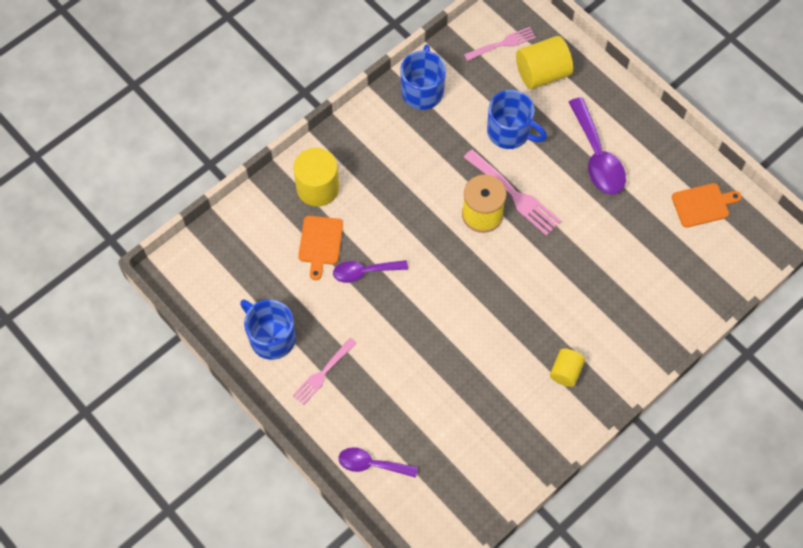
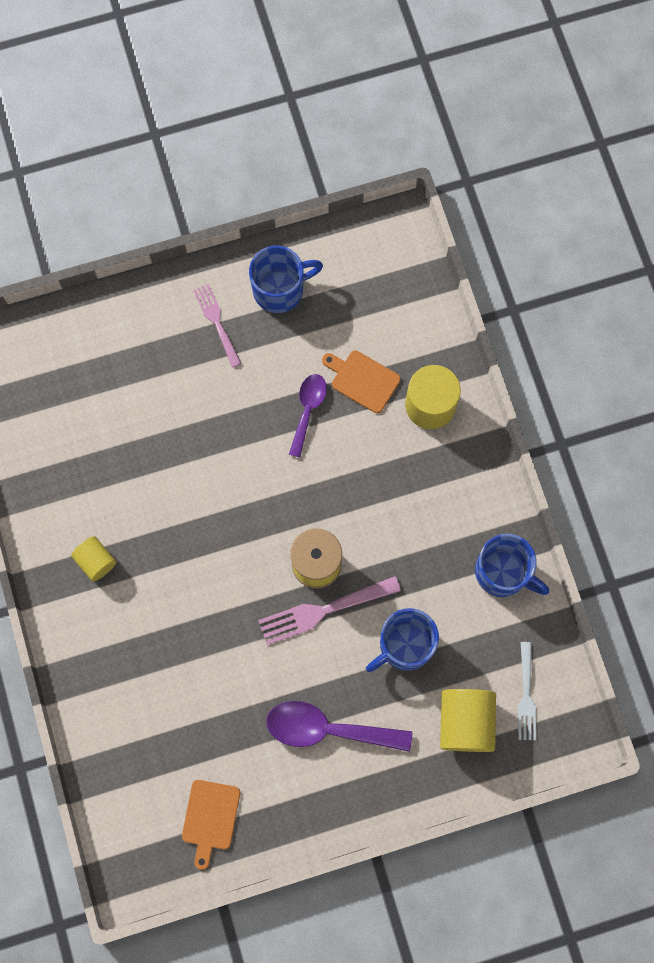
camera: 115 degrees right, 10 degrees up
purple spoon [338,447,418,478] -> none
pink fork [464,27,536,61] -> white fork [518,642,537,740]

